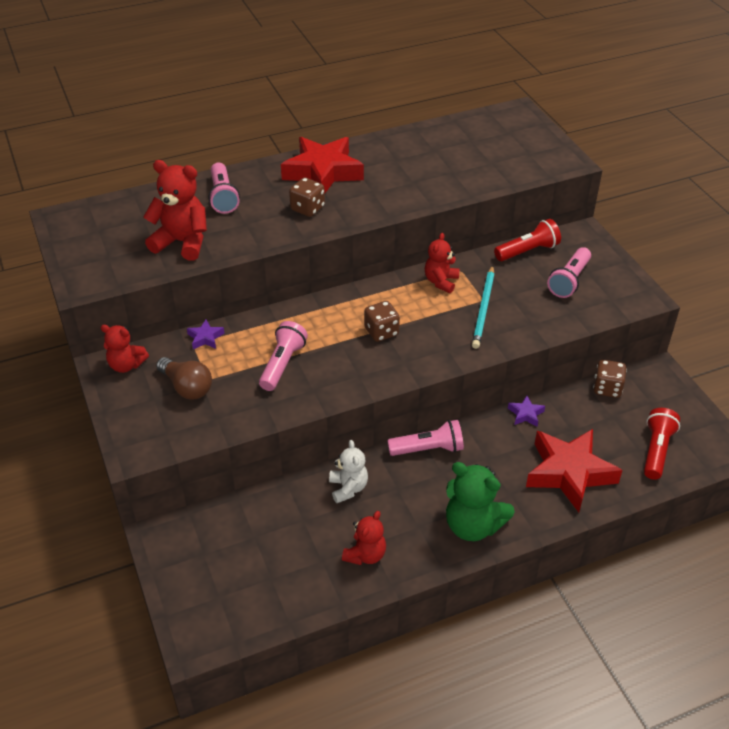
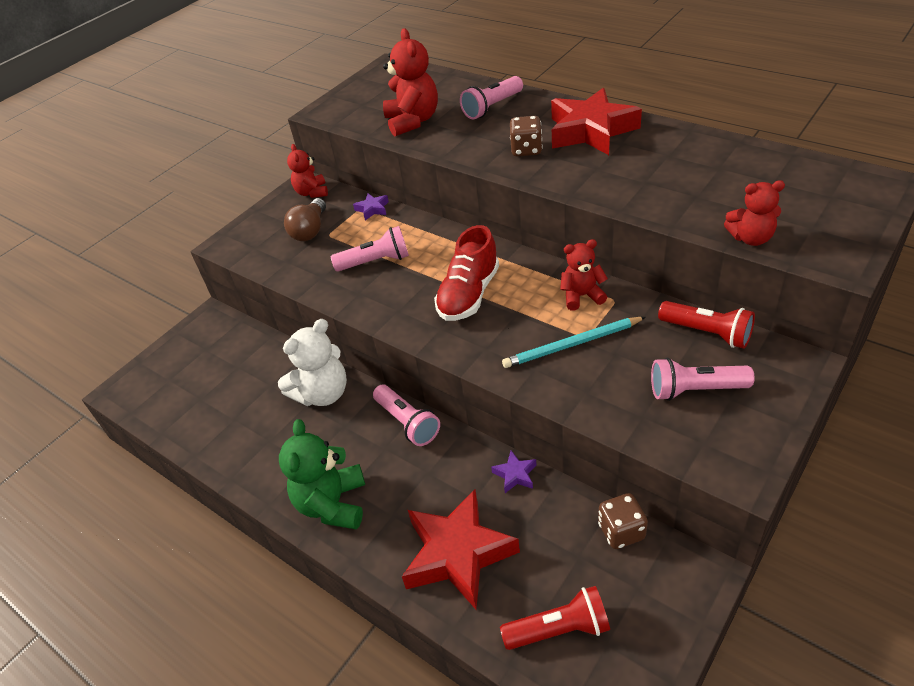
camera: 65 degrees right, 0 degrees up
white teddy bear [329,440,368,503] -> white teddy bear [278,319,347,406], size x1.59
red teddy bear [342,511,386,565] -> red teddy bear moved to [724,180,785,246]
brown dice [364,301,400,342] -> red shoe [434,225,499,321]

